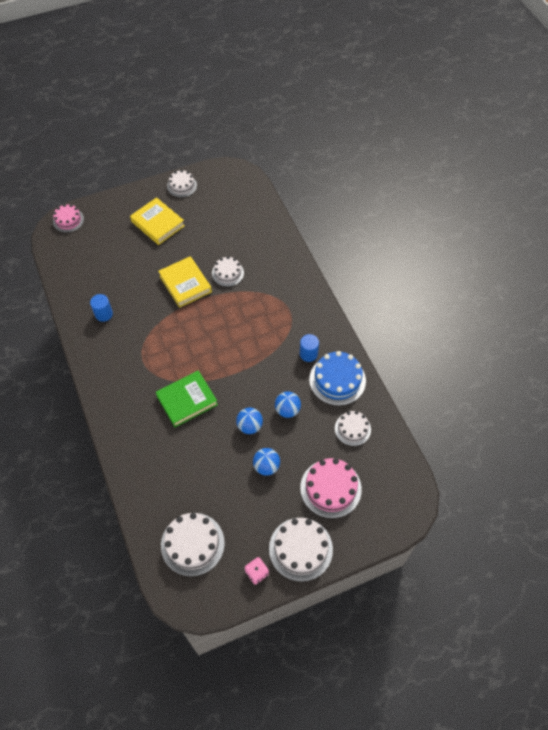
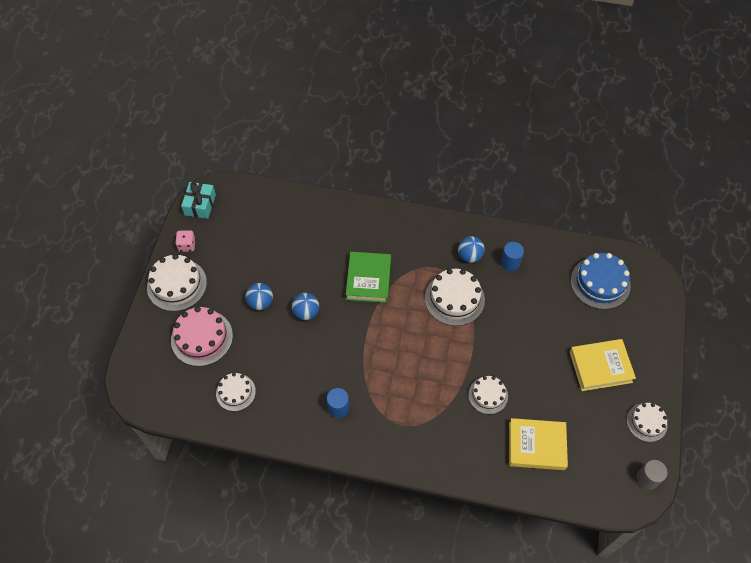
camera: 125 degrees right, 0 degrees up
pink cake [53,204,84,233] -> none
yellow book [158,256,212,308] -> yellow book moved to [509,418,568,470]
white cake [161,513,225,577] -> white cake moved to [425,269,485,326]
blue ball [275,391,301,418] -> blue ball moved to [458,236,485,263]
blue cake [309,351,366,406] -> blue cake moved to [571,253,631,309]
none -> turquoise gift [181,182,216,219]
none -> grey cylinder [637,460,668,490]

